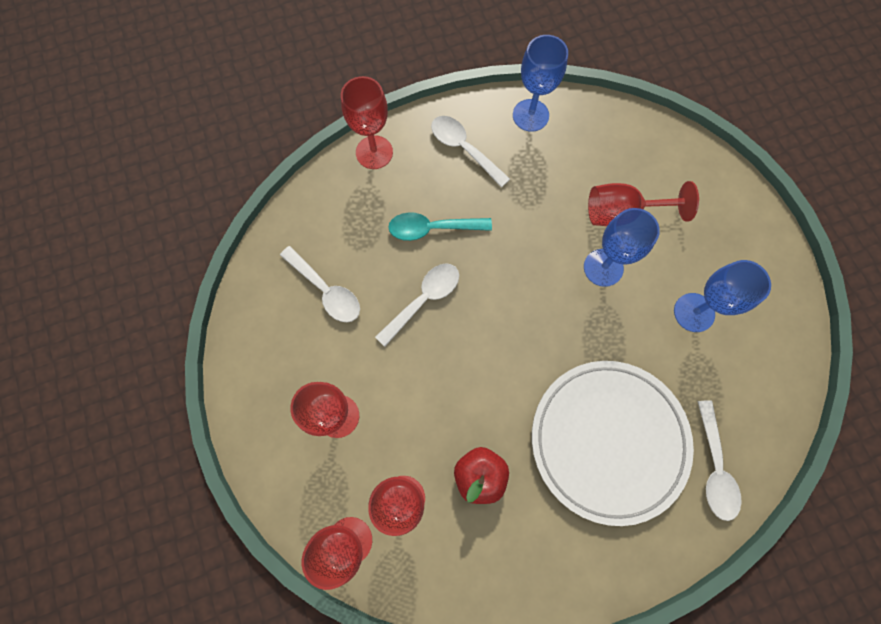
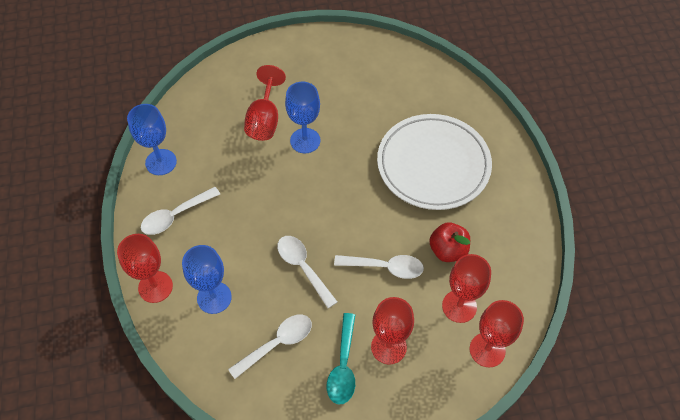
camera: 80 degrees left, 15 degrees down
turquoise spoon [388,212,492,241] -> turquoise spoon moved to [327,313,355,405]
blue goblet [674,260,771,332] -> blue goblet moved to [182,245,232,314]
white spoon [697,400,742,521] -> white spoon moved to [334,255,424,279]

